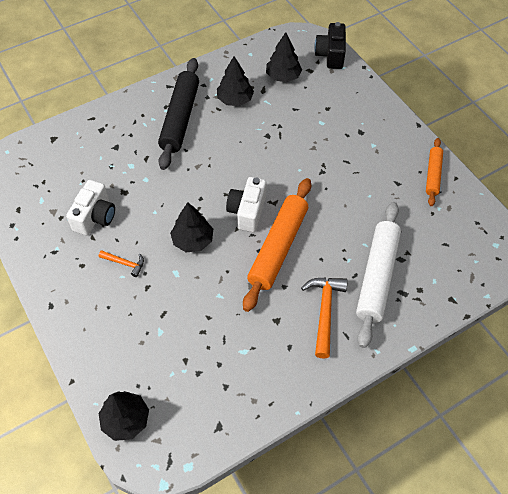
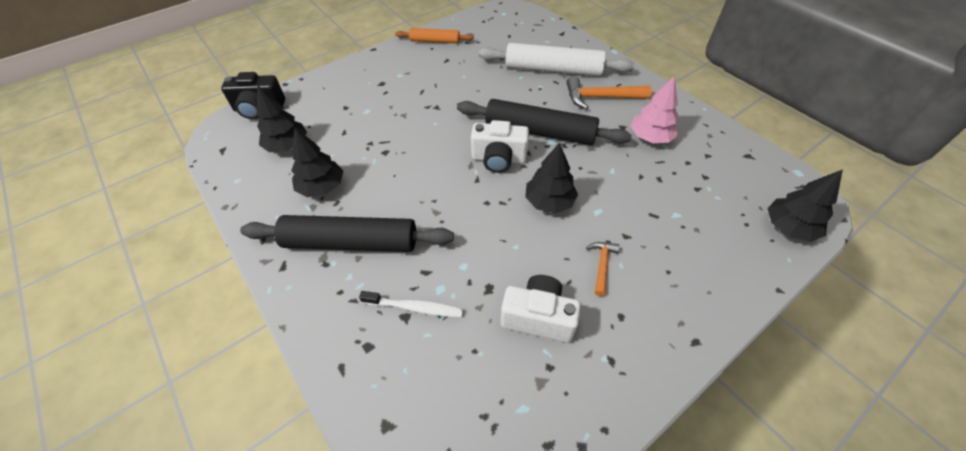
camera: 95 degrees left, 5 degrees down
orange rolling pin [243,178,311,312] -> black rolling pin [457,99,632,145]
none -> white toothbrush [359,291,463,317]
none -> pink tree [630,76,679,143]

